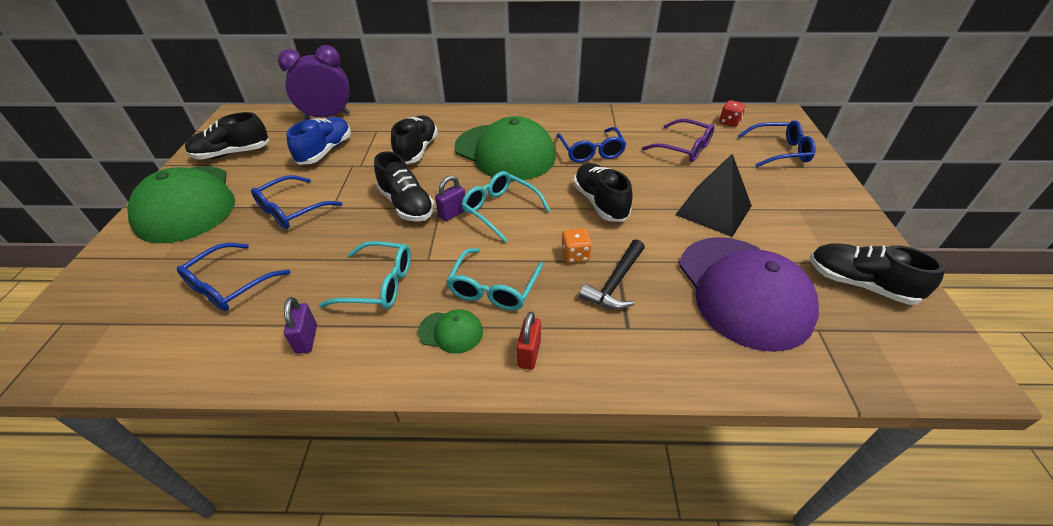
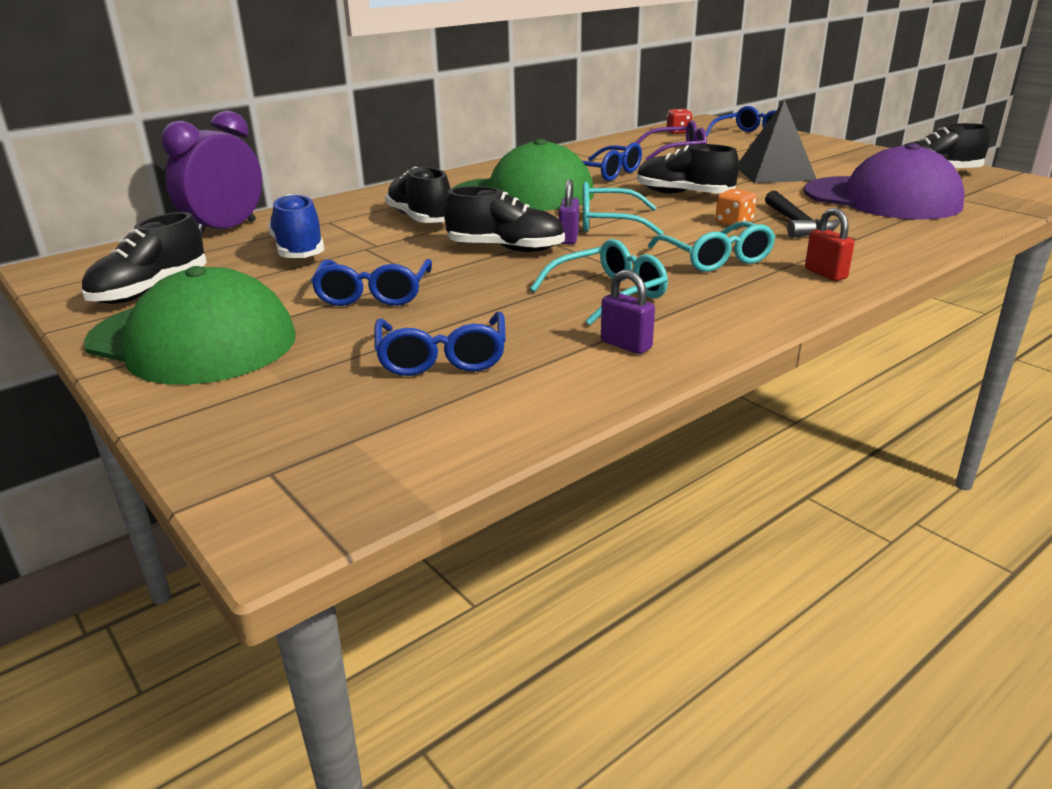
camera: 40 degrees left, 15 degrees down
green cap [418,309,483,354] -> none

